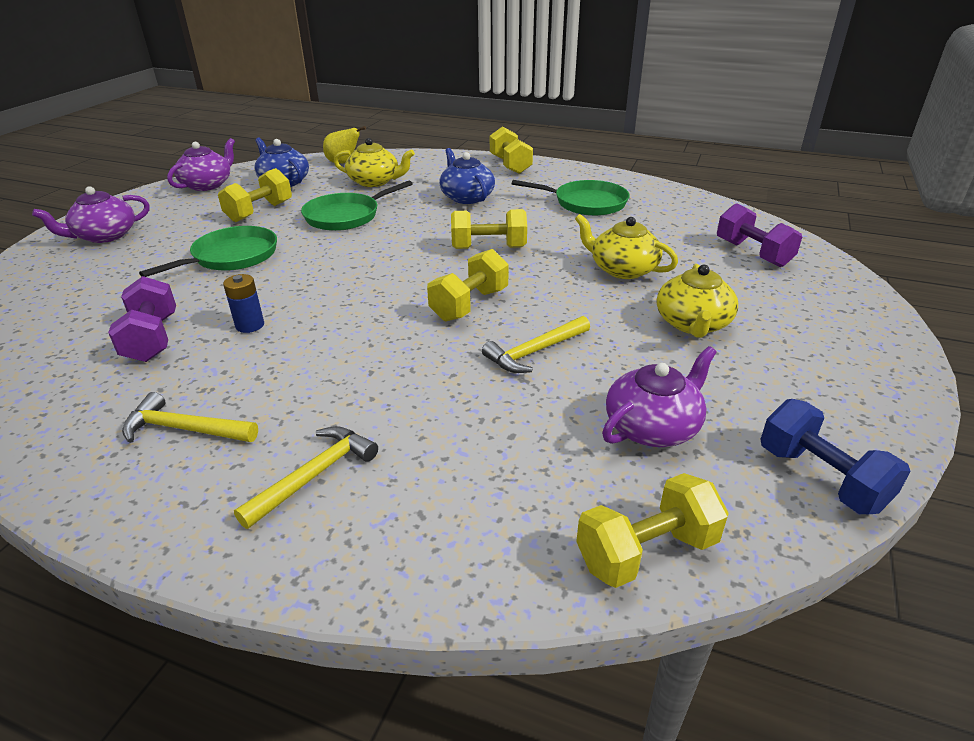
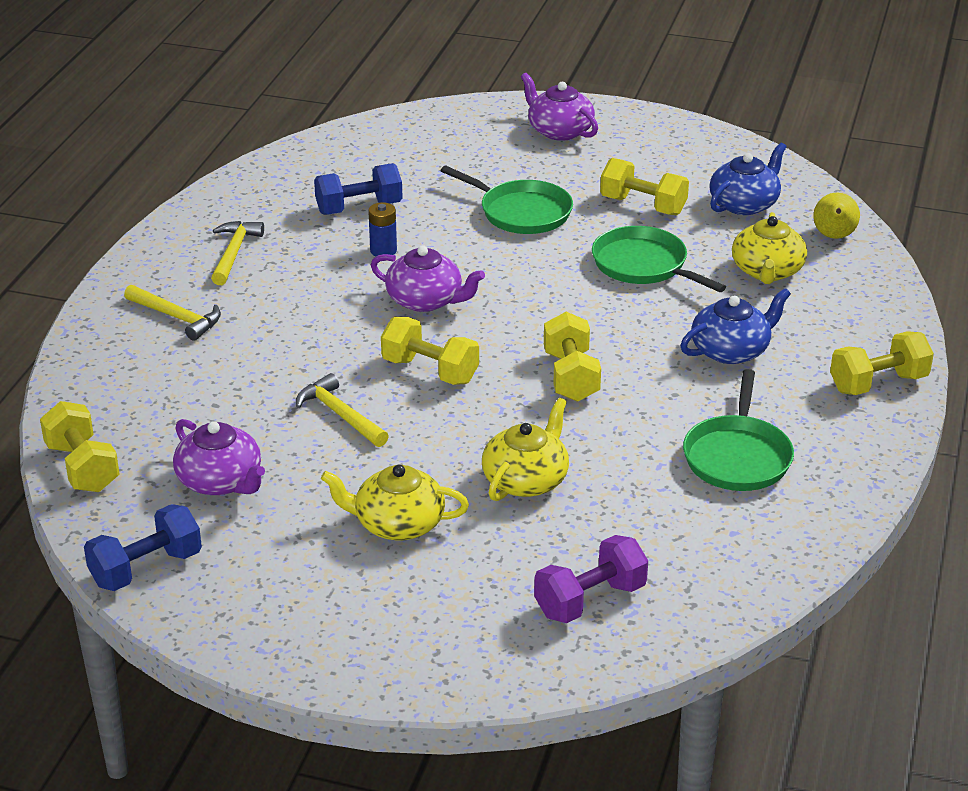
camera: 85 degrees right, 0 degrees up
purple dumbbell [108,276,176,362] -> blue dumbbell [314,163,403,215]
purple teapot [167,138,235,191] -> purple teapot moved to [371,245,485,312]

